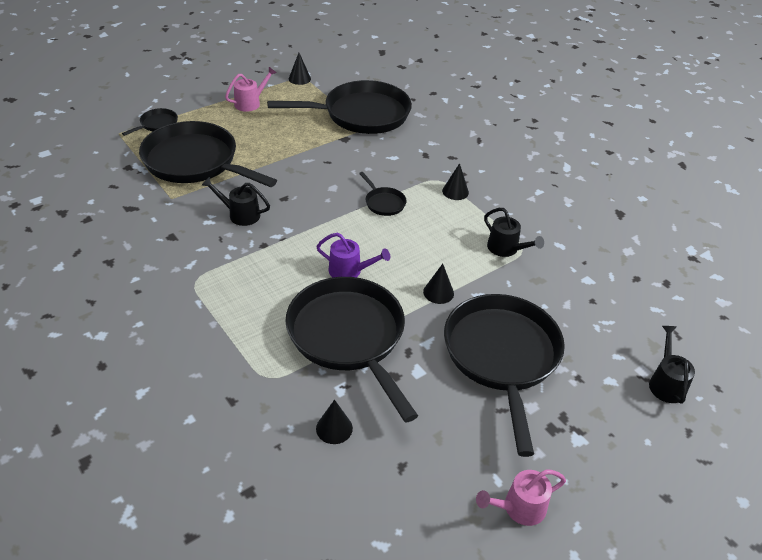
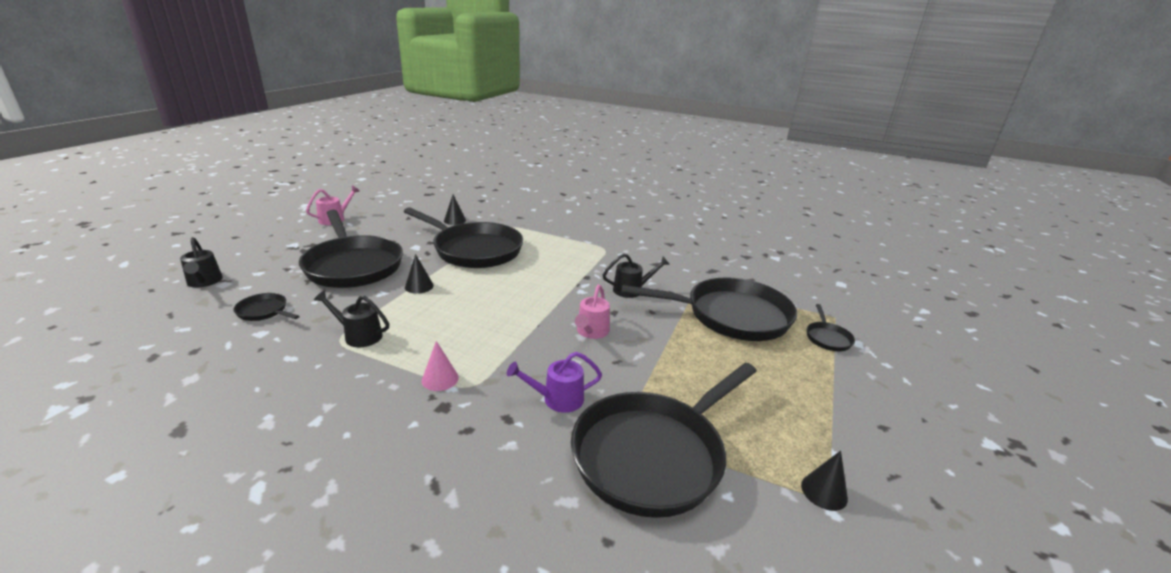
camera: 150 degrees right, 15 degrees down
pink watering can [225,67,276,112] -> pink watering can moved to [575,285,610,339]
purple watering can [316,233,390,278] -> purple watering can moved to [507,352,602,413]
black pan [359,172,407,216] -> black pan moved to [233,293,299,321]
black cone [442,163,469,200] -> pink cone [422,341,459,391]

